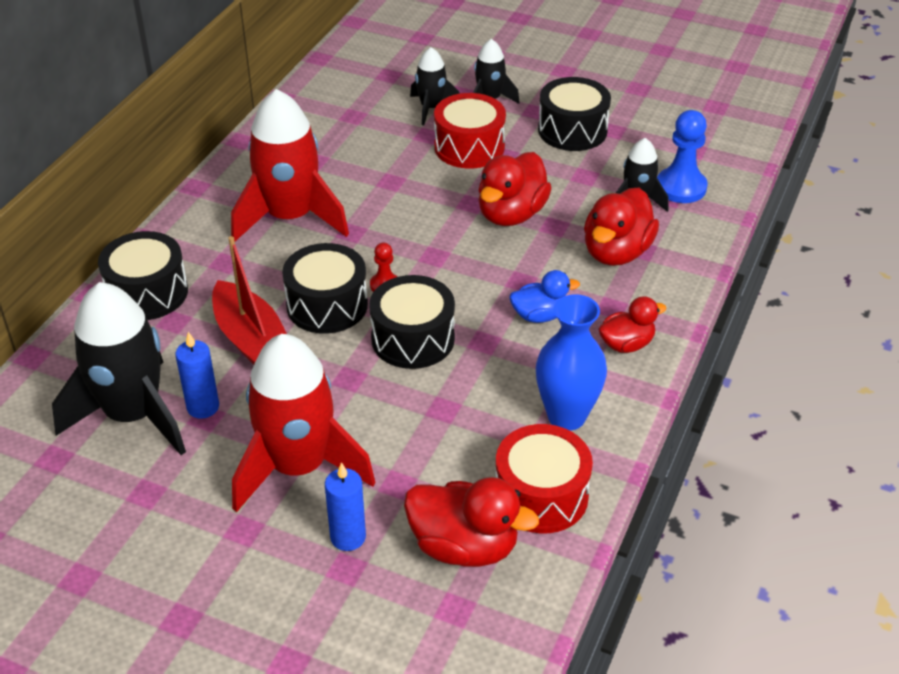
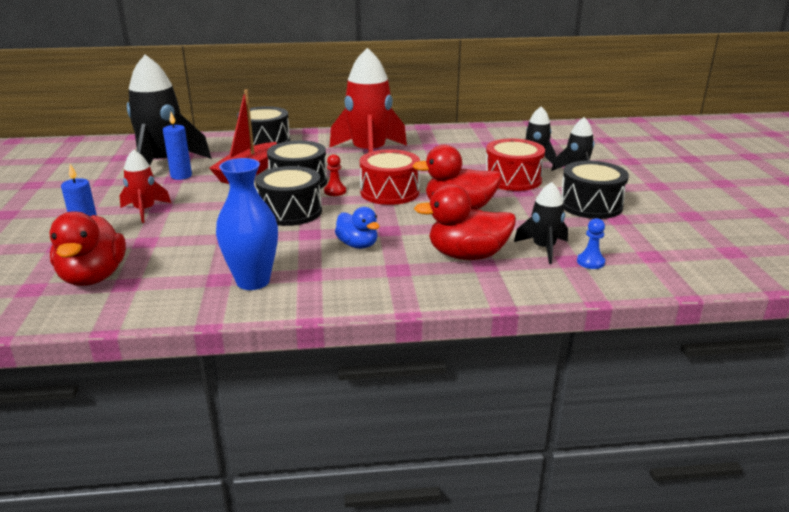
camera: 60 degrees right, 15 degrees down
red rocket [232,334,375,513] -> red rocket [119,149,171,223], size x0.52
red drum [495,424,593,533] -> red drum moved to [360,149,420,205]
red duck [599,296,667,353] -> none
blue pawn [657,110,707,203] -> blue pawn [577,218,605,269], size x0.55

